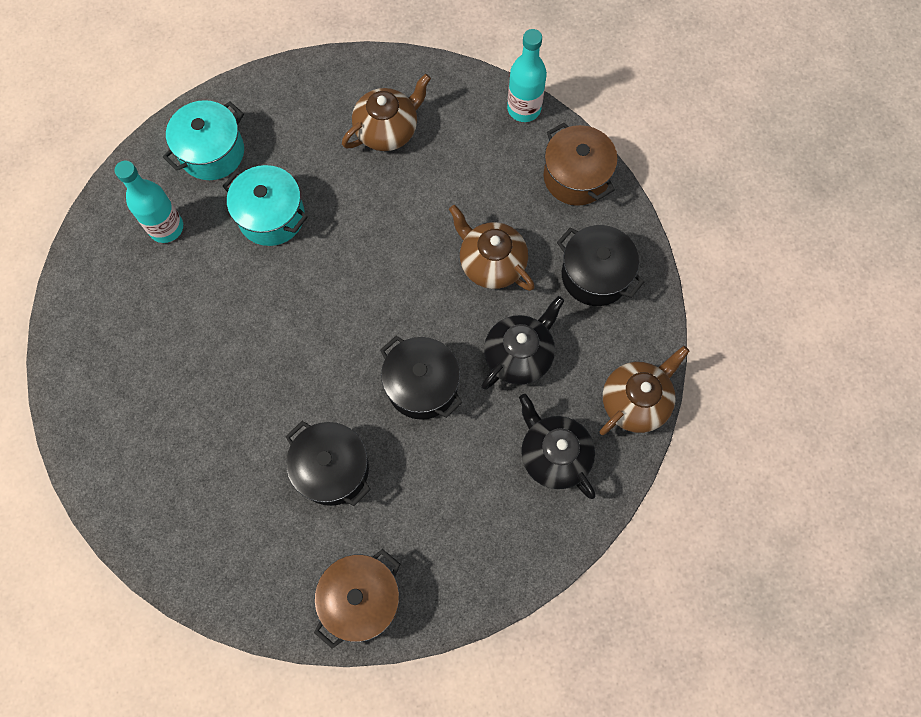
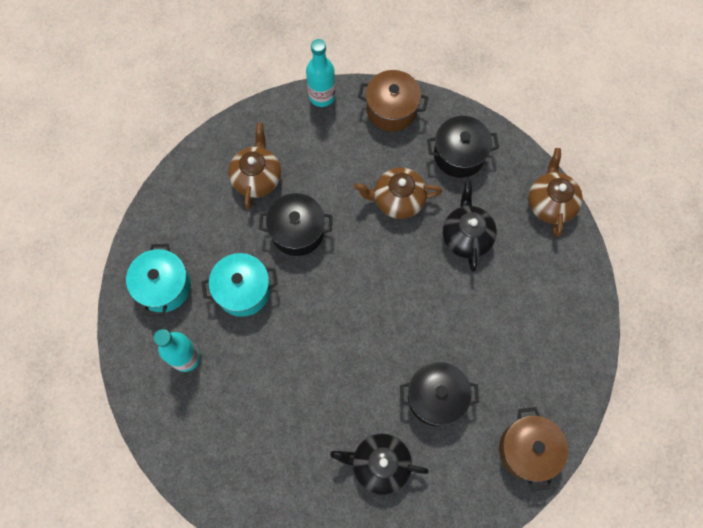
camera: 45 degrees left, 0 degrees up
black pot [380,336,462,420] -> black pot moved to [259,193,332,256]
black teapot [519,394,595,499] -> black teapot moved to [330,434,429,495]

